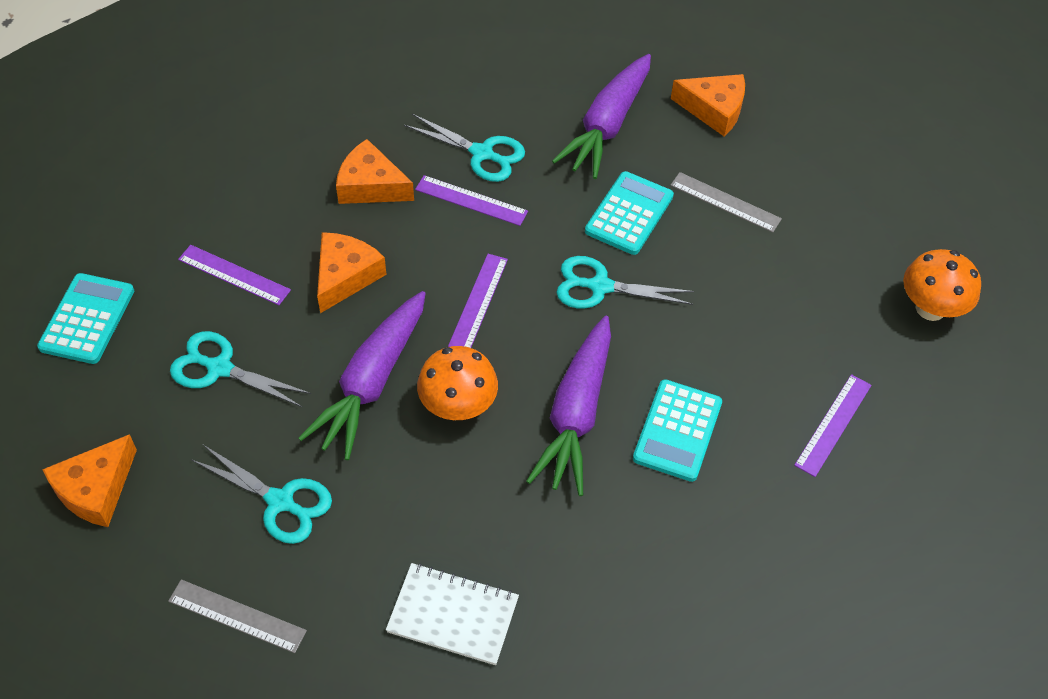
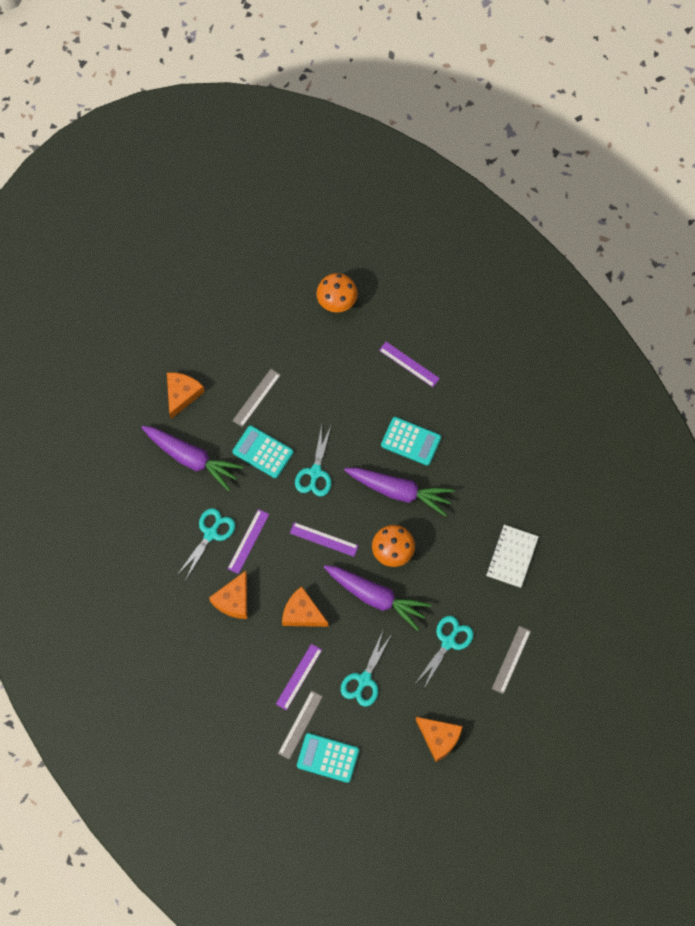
camera: 85 degrees left, 15 degrees up
none -> grey ruler [278,691,323,759]

